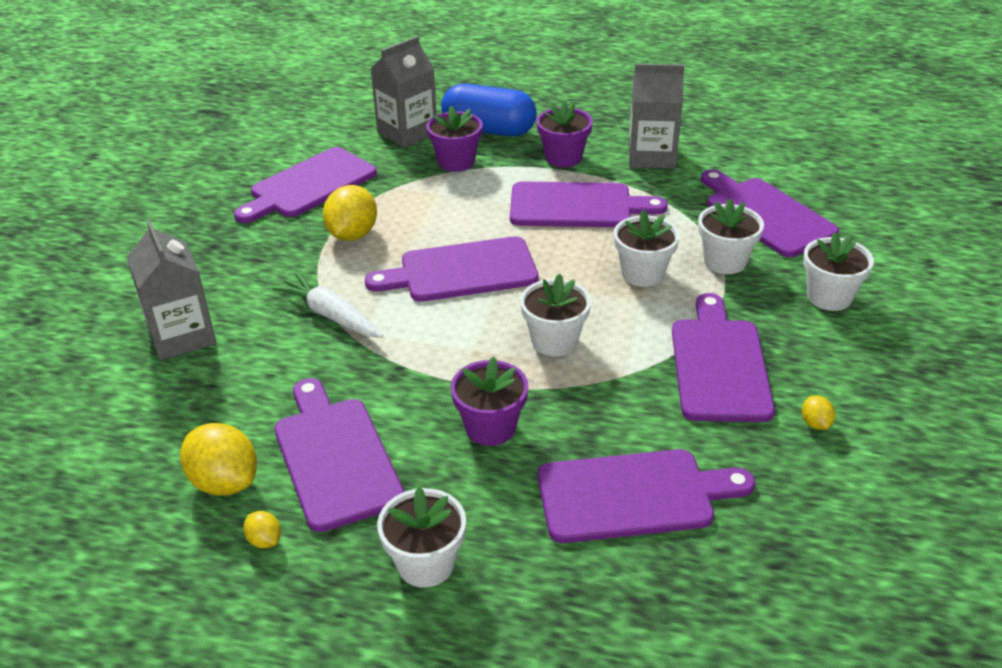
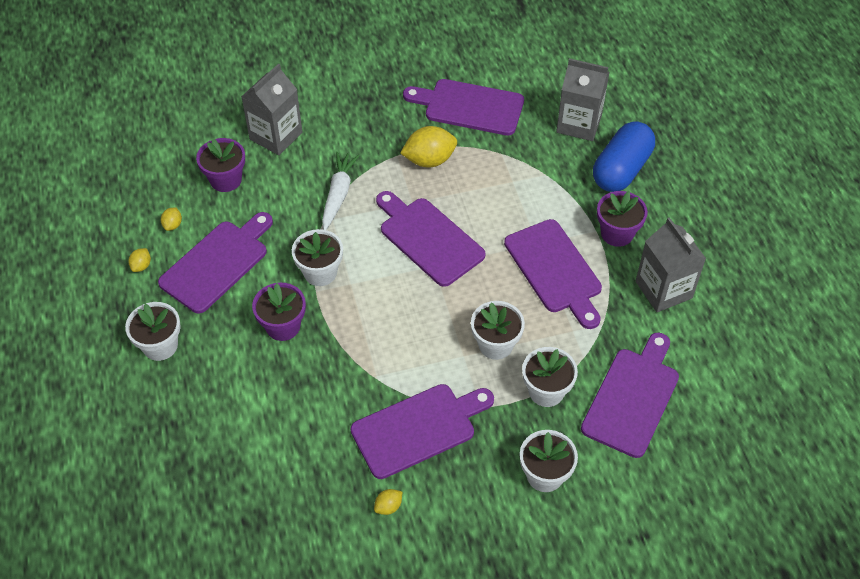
camera: 60 degrees right, 15 degrees up
yellow lemon [180,423,257,496] -> yellow lemon [161,207,182,231], size x0.48
purple flower pot [426,106,483,172] -> purple flower pot moved to [196,138,245,192]
blue capsule [441,83,537,136] -> blue capsule turned 45 degrees clockwise [593,121,655,192]
white flower pot [520,274,591,356] -> white flower pot moved to [292,229,343,286]
purple cutting board [538,449,755,543] -> none

